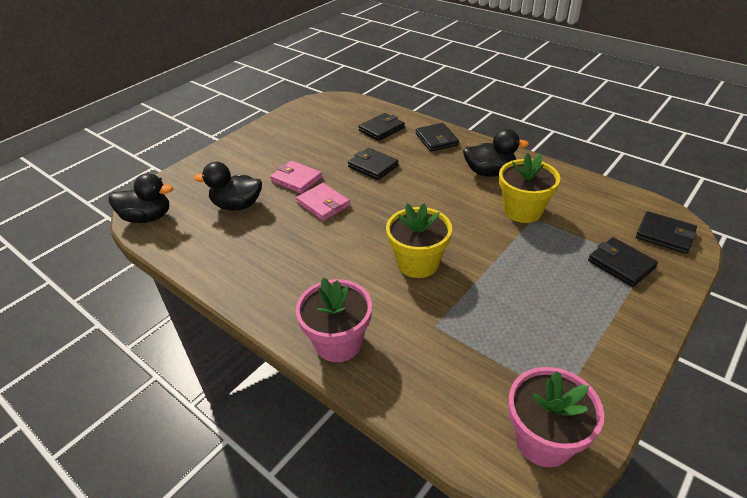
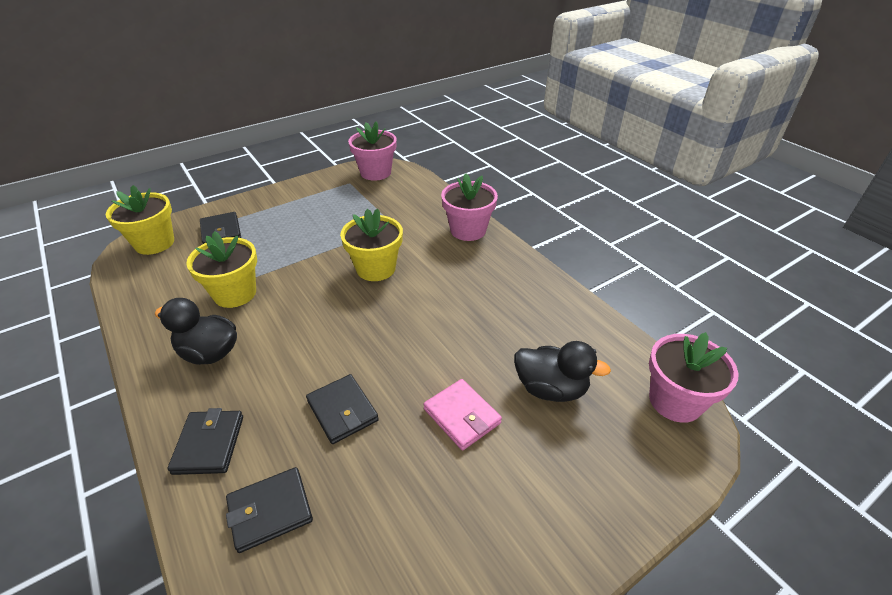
camera: 165 degrees left, 0 degrees up
black duck [109,173,173,223] -> pink flower pot [649,332,738,423]
pink wallet [296,183,350,221] -> none
black wallet [636,211,697,254] -> yellow flower pot [106,185,174,255]

